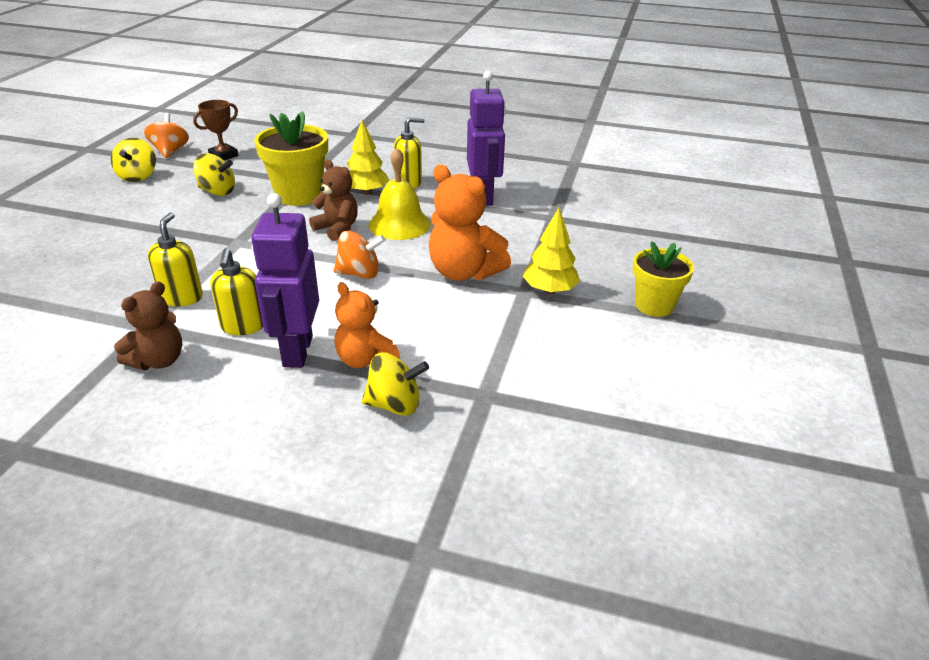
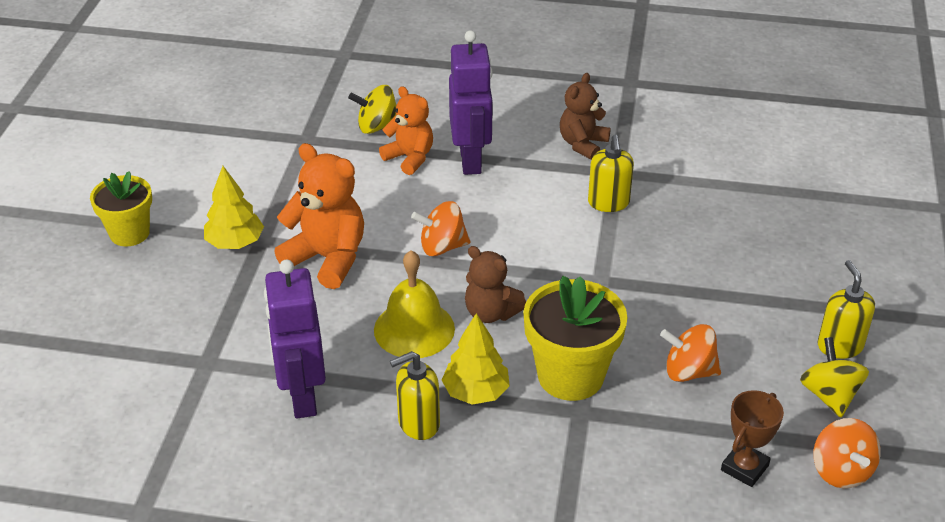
camera: 175 degrees right, 5 degrees up
yellow spinning top [193,153,235,196] -> orange spinning top [660,324,721,382]
yellow soap dispenser [210,248,263,335] -> yellow soap dispenser moved to [818,260,875,359]

